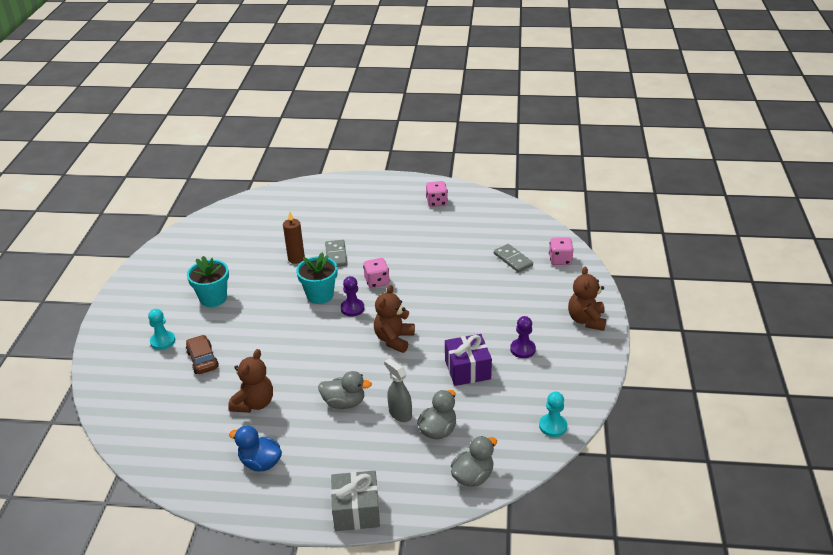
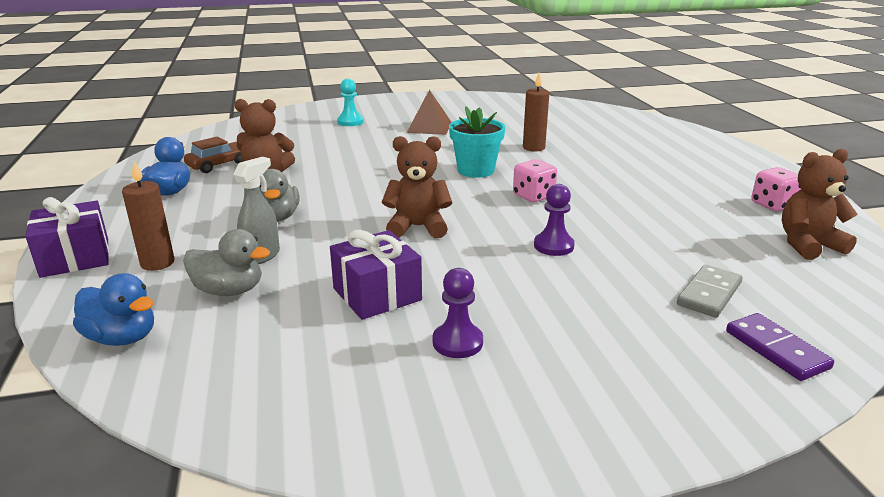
camera: 70 degrees right, 10 degrees down
brown car [186,335,219,374] -> brown car moved to [184,136,243,173]
turquoise flower pot [187,256,229,307] -> brown pyramid [407,90,452,135]
grey domino [325,240,347,267] -> none
grey gift [331,471,380,531] -> purple gift [25,197,109,278]
purple pawn [341,276,364,316] -> purple pawn moved to [534,184,575,256]
grey duck [451,436,497,487] -> blue duck [73,273,154,346]
turquoise pawn [539,392,567,437] -> none
pink dice [549,237,574,265] -> purple domino [726,313,834,381]
brown teddy bear [568,266,606,331] -> brown teddy bear moved to [782,149,858,260]
none -> brown candle [122,161,174,271]

